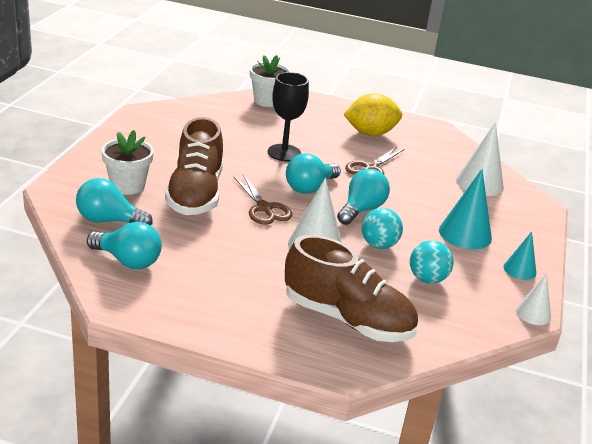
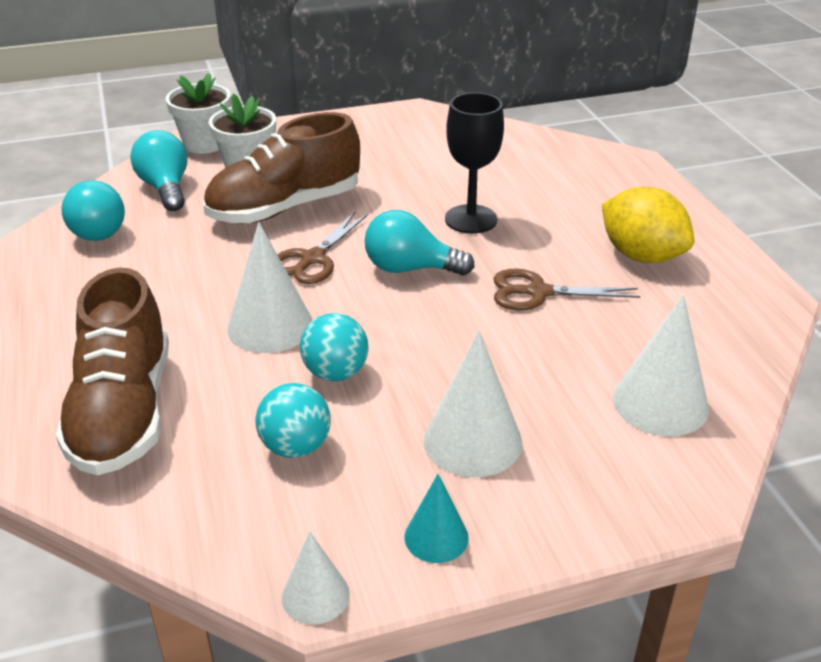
camera: 60 degrees right, 5 degrees up
white flower pot [250,55,291,107] -> white flower pot moved to [166,73,231,154]
turquoise light bulb [337,169,390,225] -> none
turquoise cone [439,169,492,249] -> white cone [424,331,522,477]

